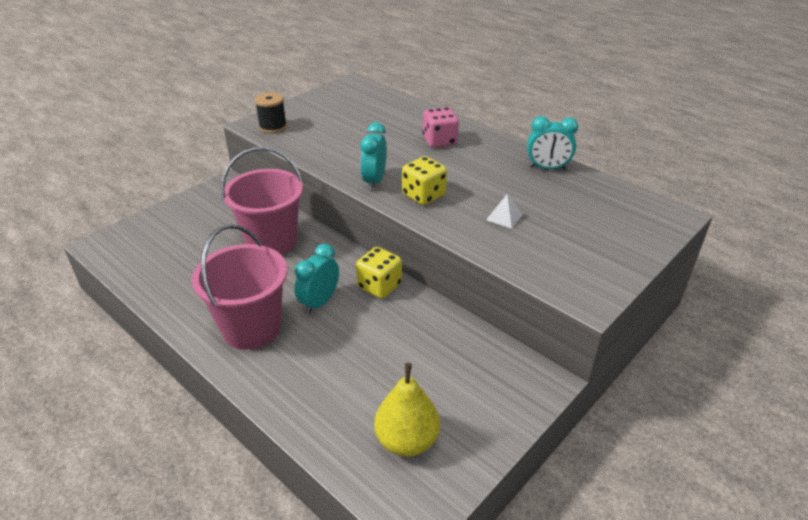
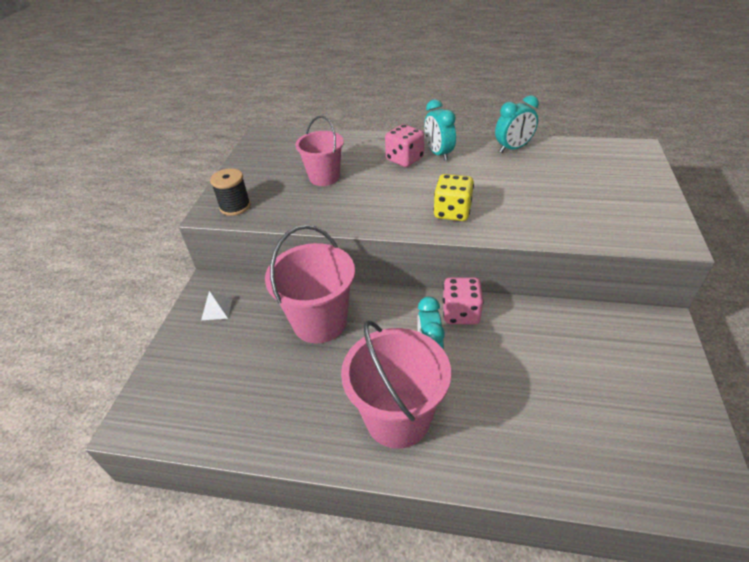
camera: 30 degrees left, 5 degrees up
yellow dice [356,247,402,299] -> pink dice [443,278,484,324]
turquoise clock [360,122,387,190] -> turquoise clock moved to [424,99,456,161]
yellow pear [374,363,440,457] -> none
white pyramid [486,194,523,229] -> white pyramid moved to [201,291,232,320]
none -> pink bucket [295,116,344,186]

